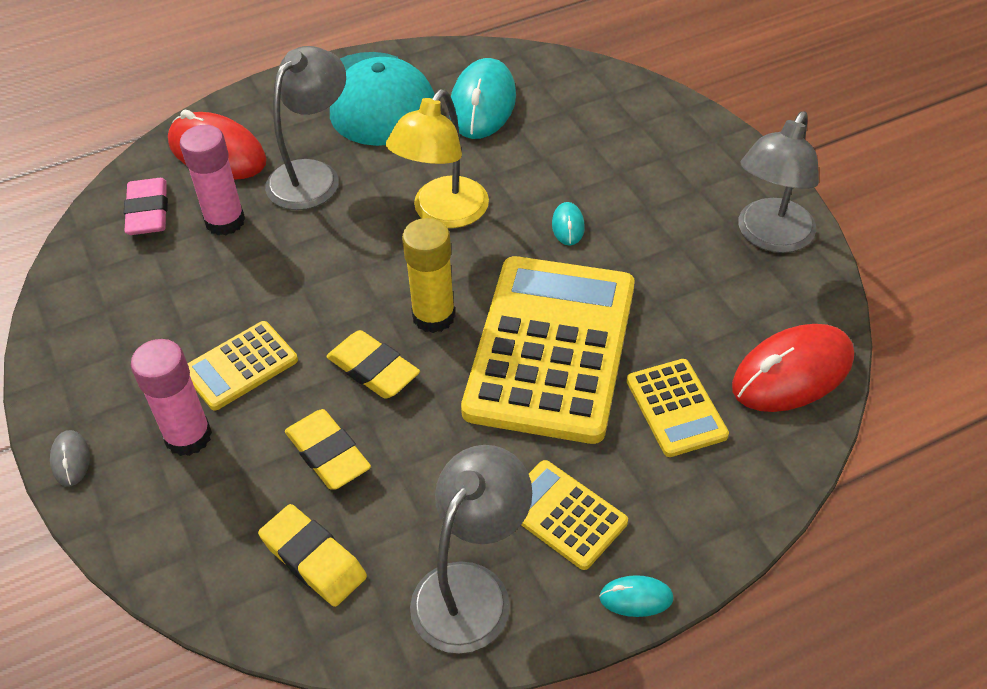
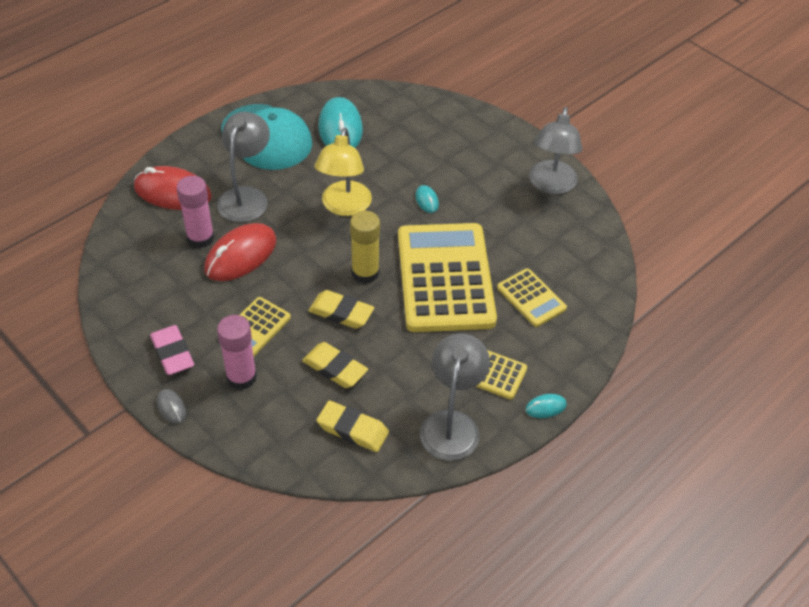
camera: 20 degrees left, 0 degrees up
pink eraser [124,178,168,235] -> pink eraser moved to [150,325,194,375]
red mouse [732,324,854,412] -> red mouse moved to [204,223,277,281]

